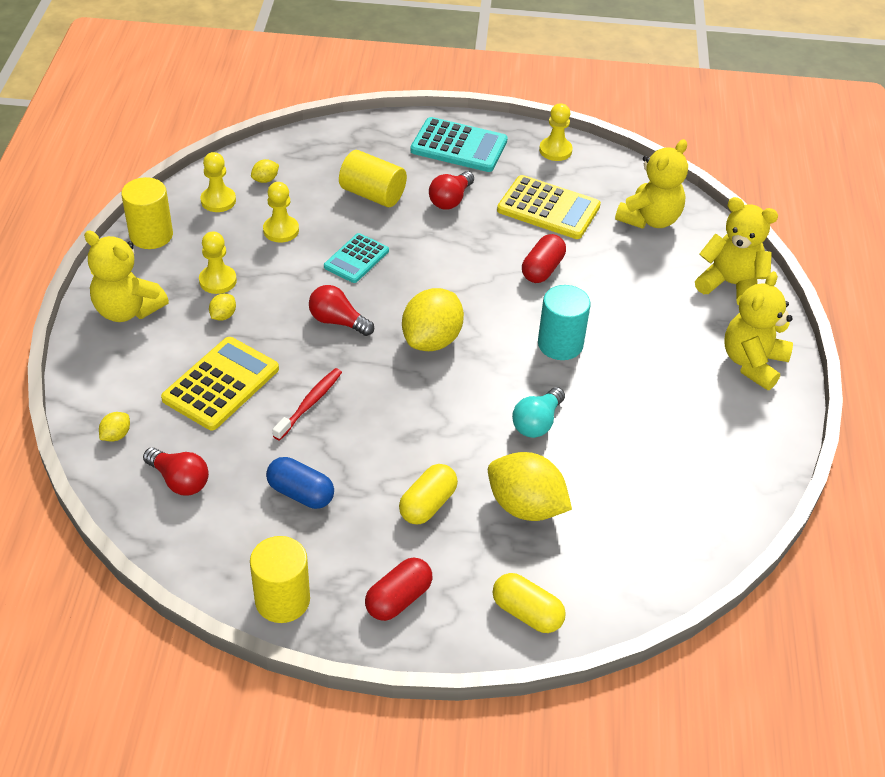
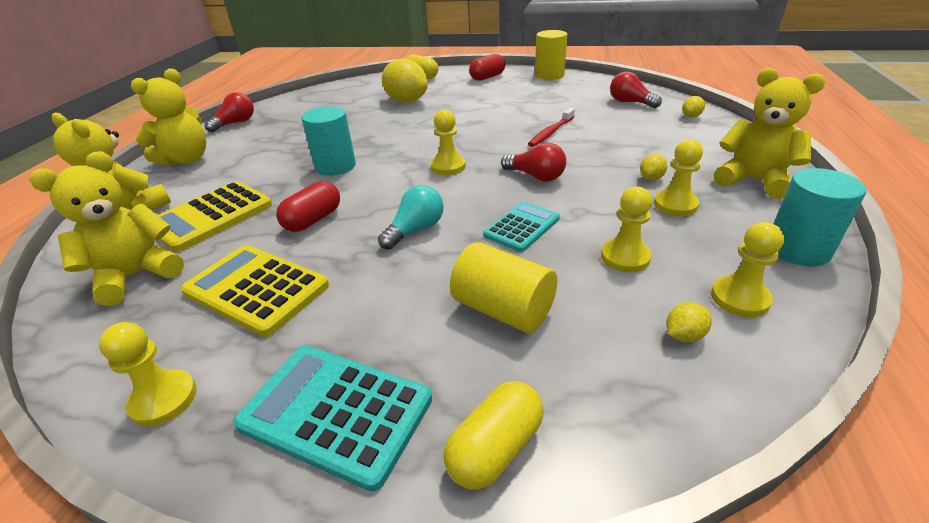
camera: 170 degrees left, 10 degrees down
yellow cylinder [121,177,173,249] -> turquoise cylinder [773,168,866,266]
yellow calculator [161,337,279,430] -> yellow calculator moved to [158,181,272,252]
blue capsule [266,457,334,509] -> none
yellow capsule [399,464,458,525] -> yellow capsule moved to [444,381,544,489]
yellow lemon [402,288,464,351] -> yellow pawn [431,109,466,175]
red light bulb [429,171,474,210] -> red light bulb moved to [204,92,254,132]
turquoise light bulb [512,387,565,438] -> turquoise light bulb moved to [378,185,444,250]

